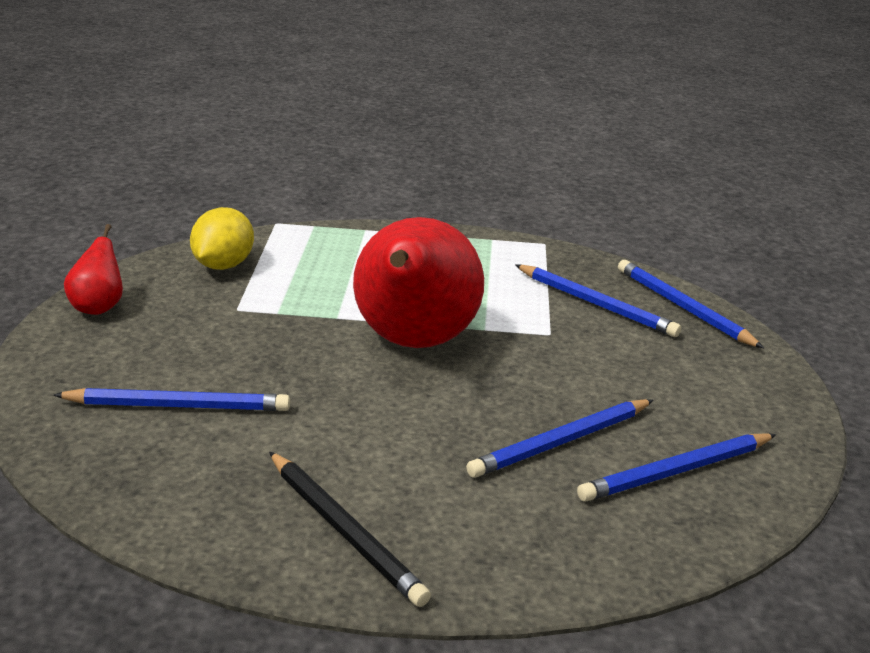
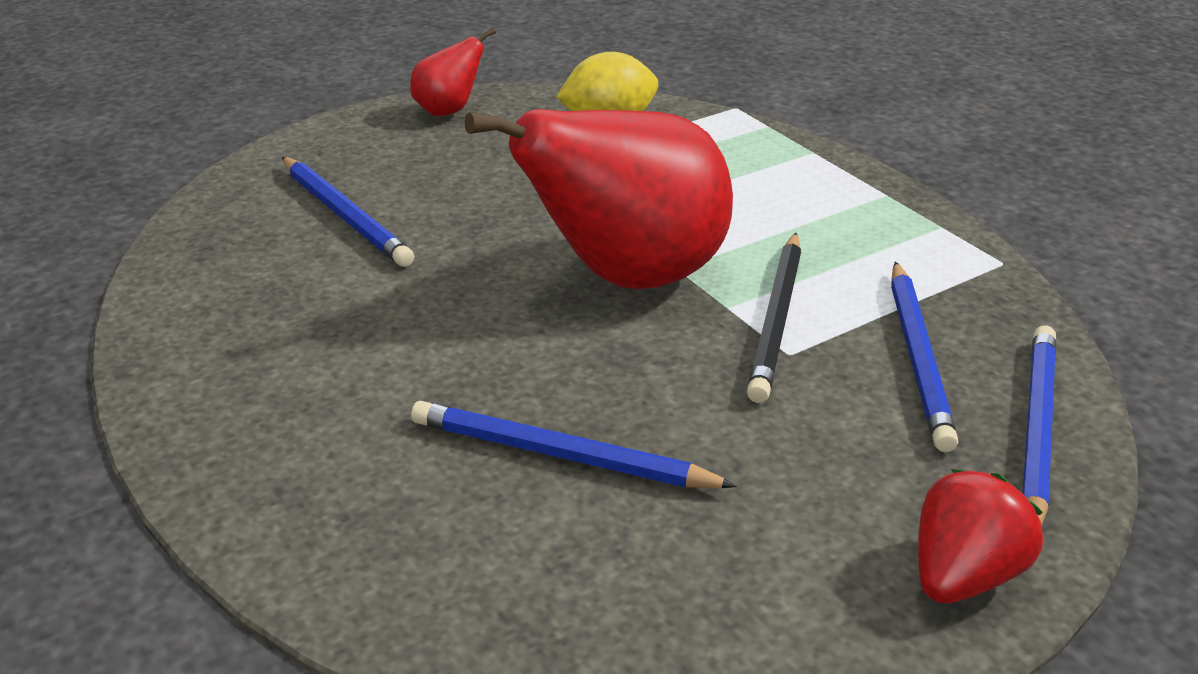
camera: 55 degrees right, 5 degrees up
black pencil [269,451,431,607] -> black pencil moved to [747,233,801,403]
blue pencil [577,433,776,502] -> none
none -> red strawberry [918,469,1043,603]

